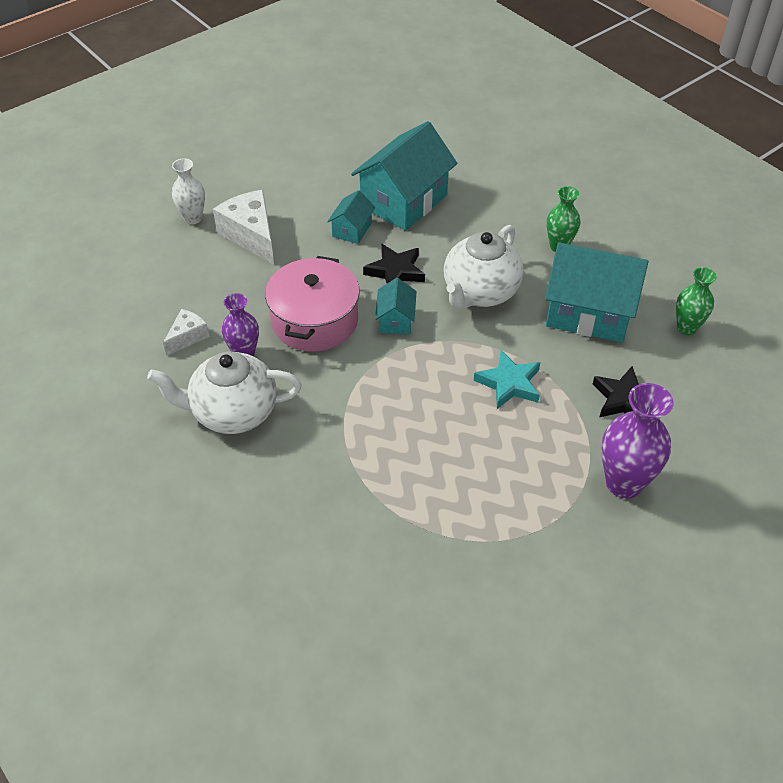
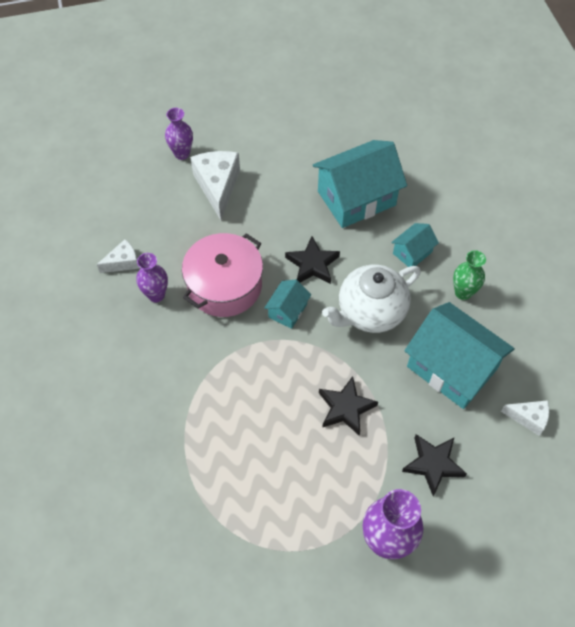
camera: 25 degrees right, 10 degrees up
white teapot [147,351,302,434] -> none
white vase [172,158,205,224] -> purple vase [165,108,193,160]
turquoise house [327,190,376,244] -> turquoise house moved to [391,223,439,267]
turquoise star [474,350,540,409] -> black star [319,376,378,435]
green vase [676,267,717,335] -> white cheese [501,400,549,436]

